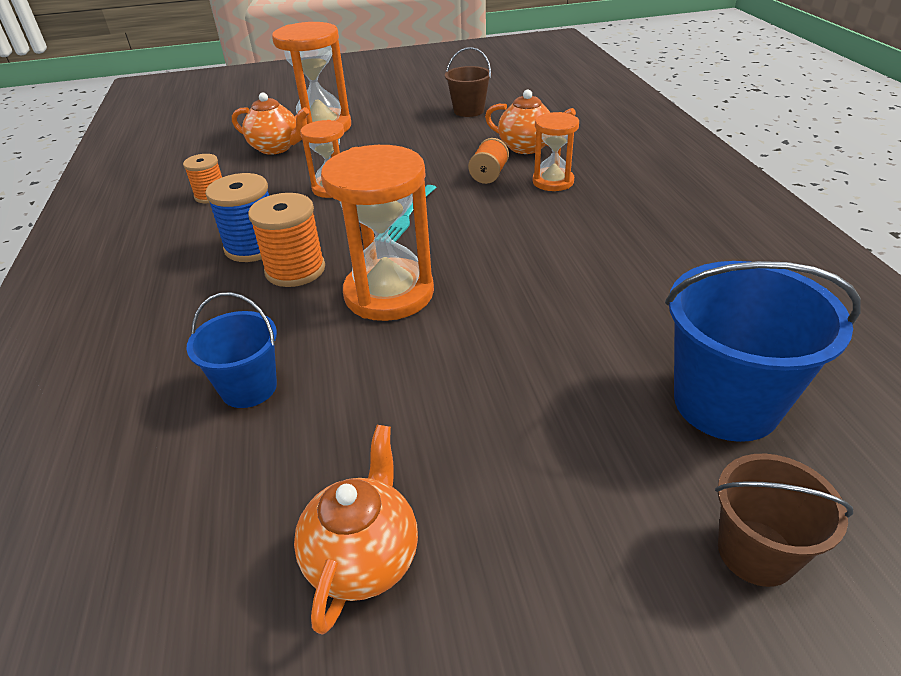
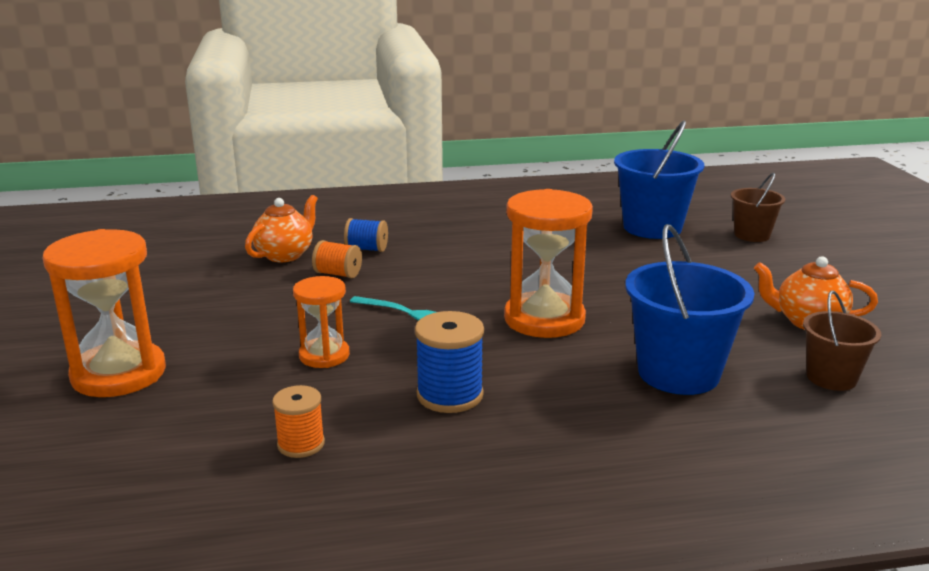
camera: 90 degrees left, 15 degrees down
blue bucket [187,292,277,408] -> blue bucket [625,224,755,395], size x1.70
orange teapot [232,92,309,155] -> none
orange spool [248,193,325,287] -> none
brown bucket [445,47,492,117] -> brown bucket moved to [803,291,881,391]
orange hourglass [532,112,579,191] -> blue spool [344,218,388,252]

